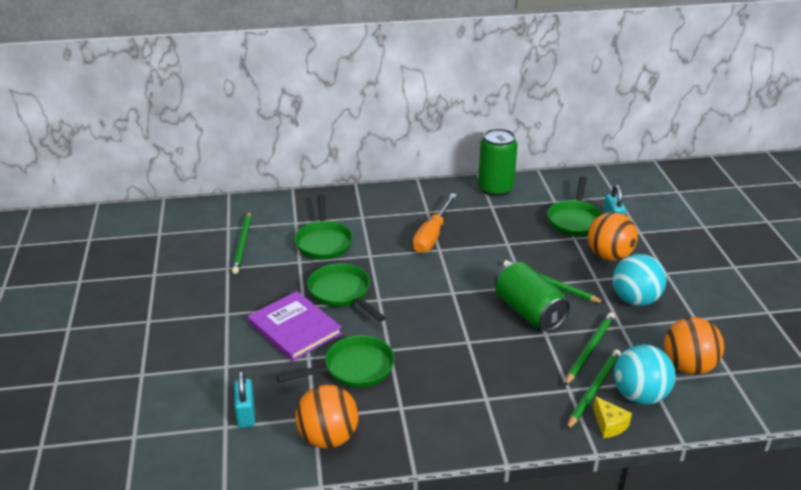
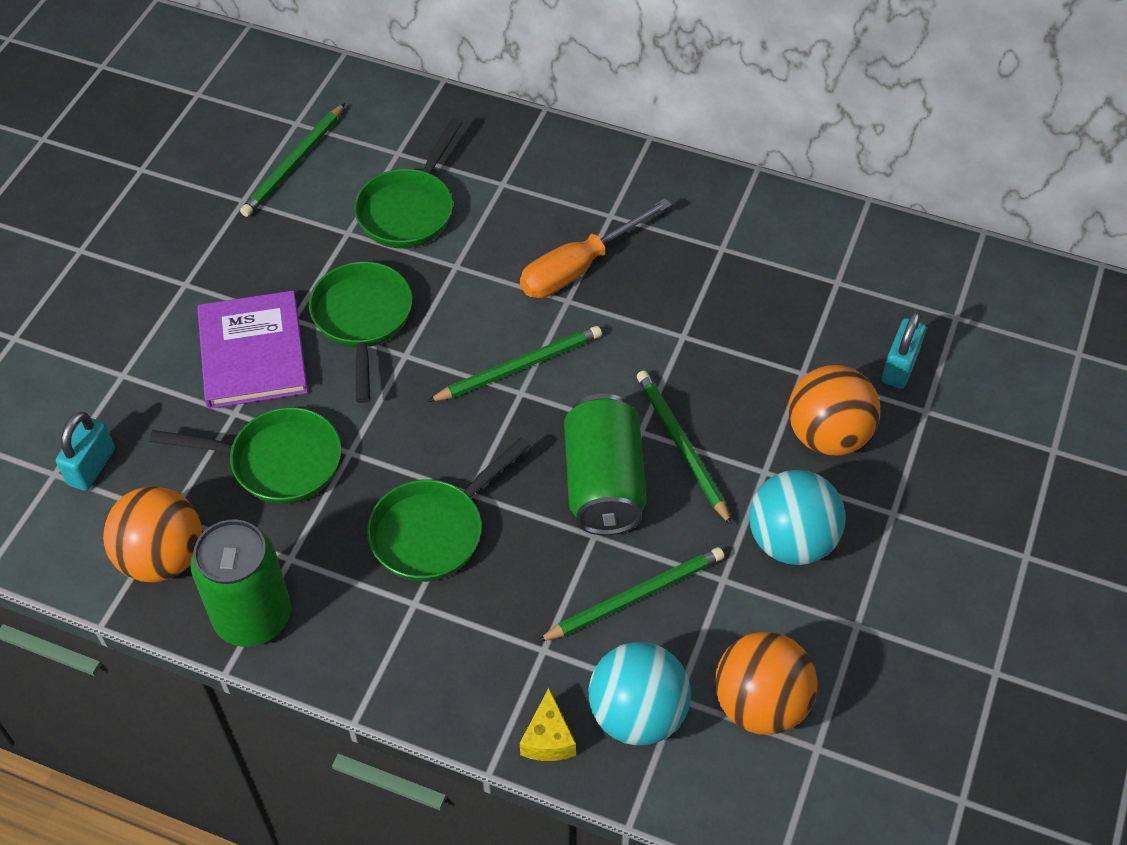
camera: 30 degrees right, 20 degrees up
green can [478,128,518,197] -> green can moved to [190,519,291,647]
green pan [547,176,603,237] -> green pan moved to [367,437,530,582]
green pencil [567,349,621,430] -> green pencil moved to [427,326,602,402]

